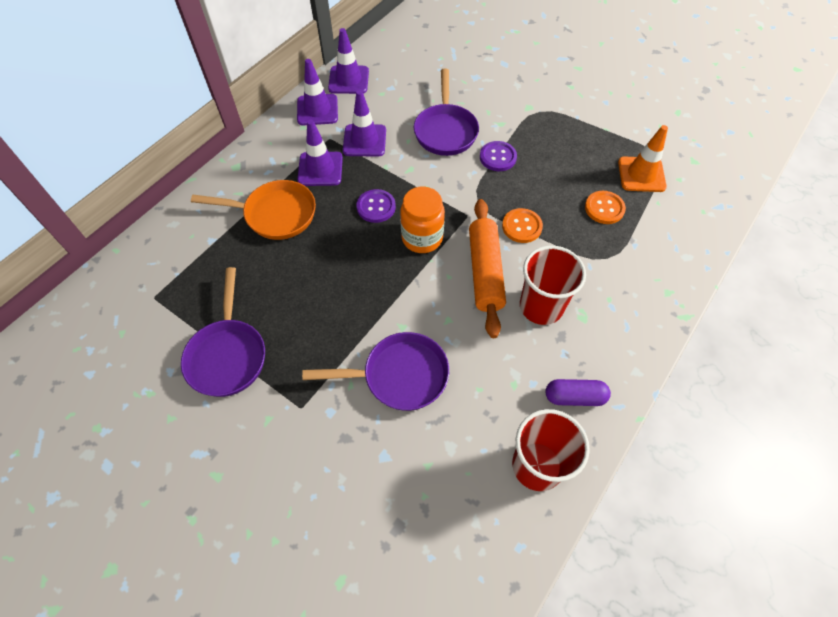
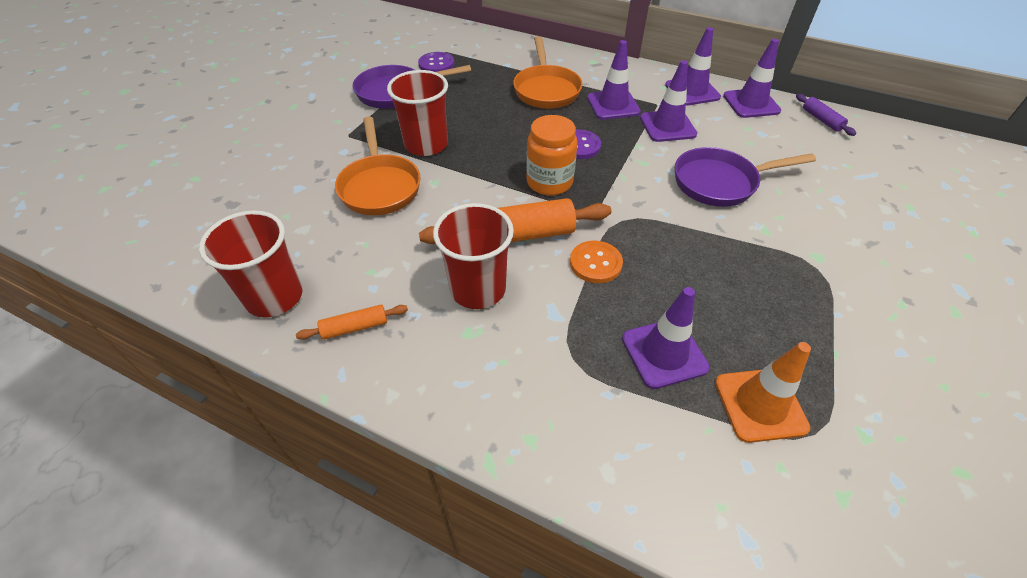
camera: 80 degrees right, 10 degrees down
purple pan [302,332,449,411] -> orange pan [335,116,421,215]
purple button [480,141,517,171] -> purple button moved to [418,52,454,72]
purple capsule [546,379,611,406] -> orange rolling pin [296,305,408,340]
orange button [585,191,626,224] -> purple traffic cone [622,287,710,389]
none -> red cup [387,70,448,156]
none -> purple rolling pin [796,94,856,136]

